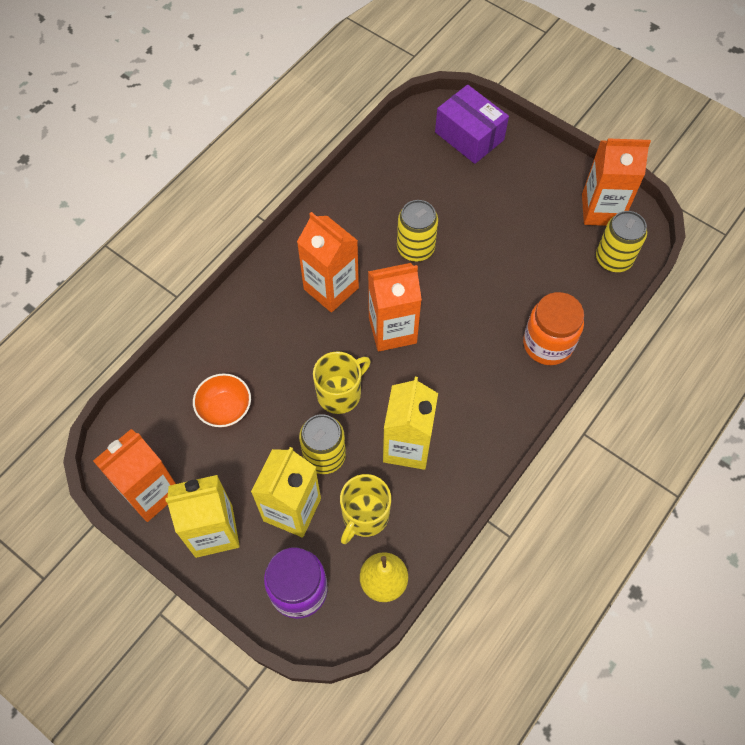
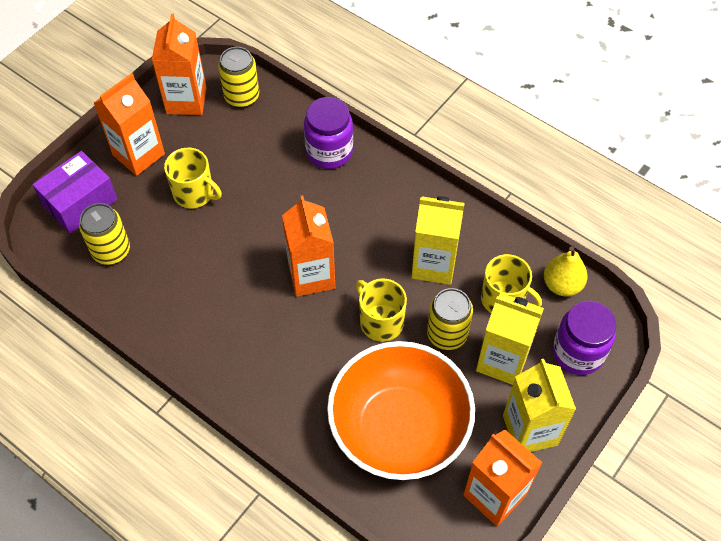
camera: 90 degrees left, 5 degrees down
orange bowl [193,373,251,427] -> orange bowl [327,341,475,480], size x2.37
orange carton [297,212,359,313] -> orange carton moved to [94,73,165,176]
yellow can [397,200,438,262] -> yellow can moved to [79,203,130,265]
orange jar [523,292,584,365] -> purple jar [304,97,353,169]
none -> yellow mug [164,148,222,208]

